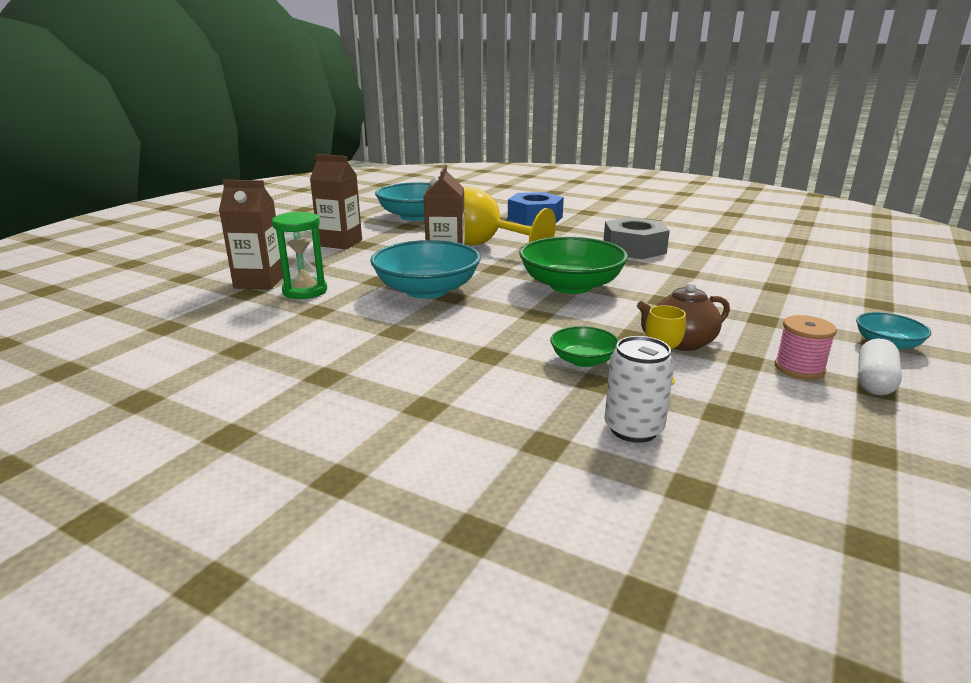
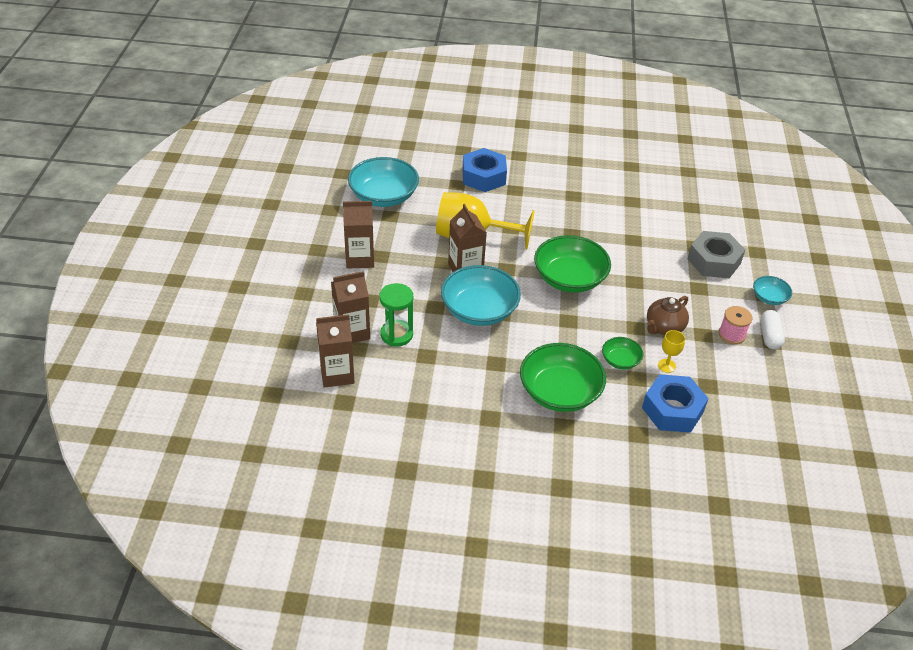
camera: 25 degrees left, 20 degrees up
grey nut [604,217,670,259] -> grey nut moved to [687,231,745,278]
white can [605,336,674,443] -> blue nut [642,374,709,433]
none -> brown carton [316,314,355,388]
none -> green bowl [520,343,606,412]

